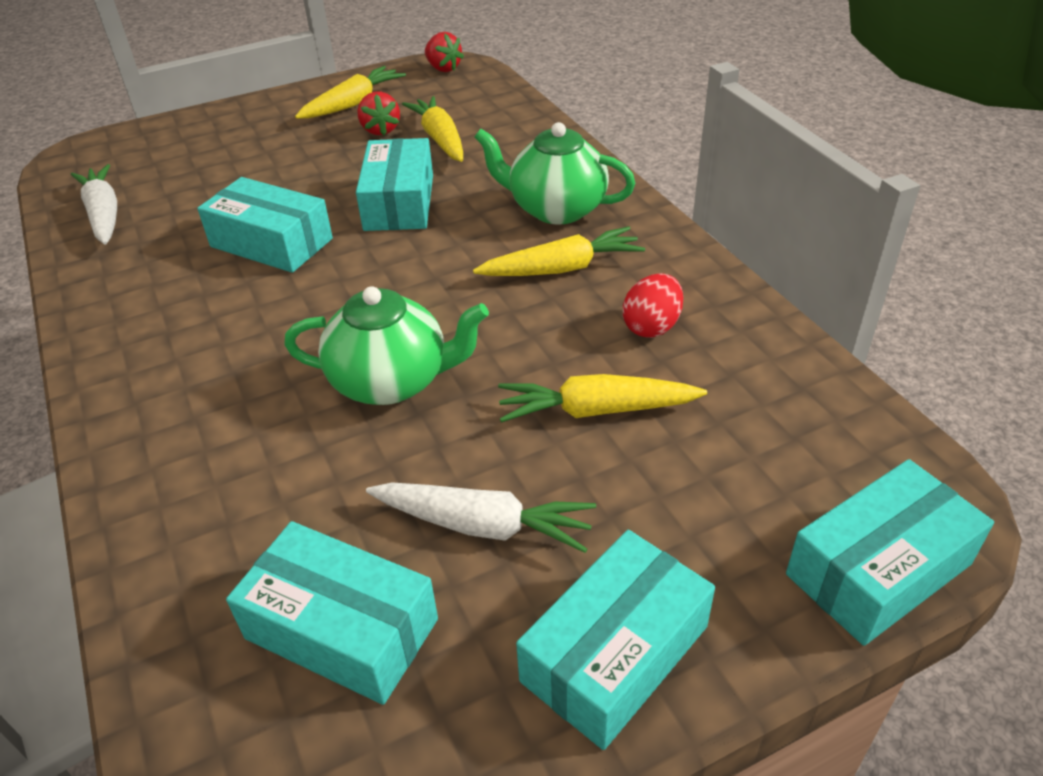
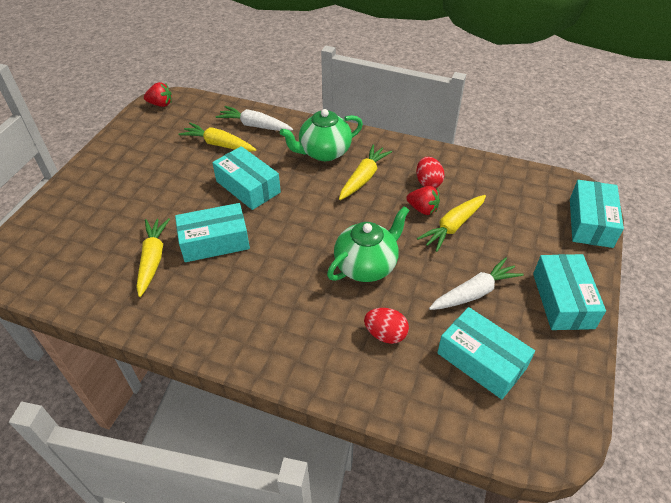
camera: 45 degrees left, 5 degrees up
white carrot [71,164,117,245] -> white carrot moved to [216,106,293,131]
turquoise box [226,521,438,705] -> turquoise box turned 60 degrees clockwise [437,307,535,399]
yellow carrot [295,66,406,119] -> yellow carrot moved to [136,218,170,297]
red strawberry [358,92,400,135] -> red strawberry moved to [406,186,440,215]
none -> red egg [364,308,409,344]

